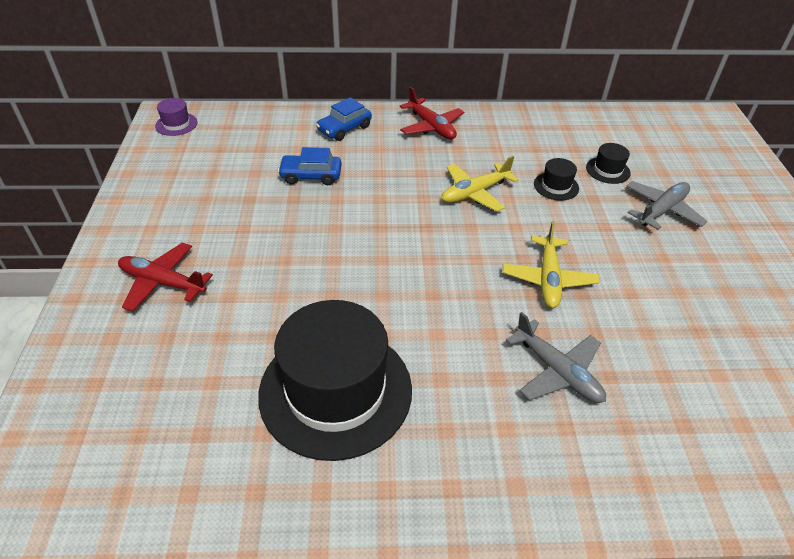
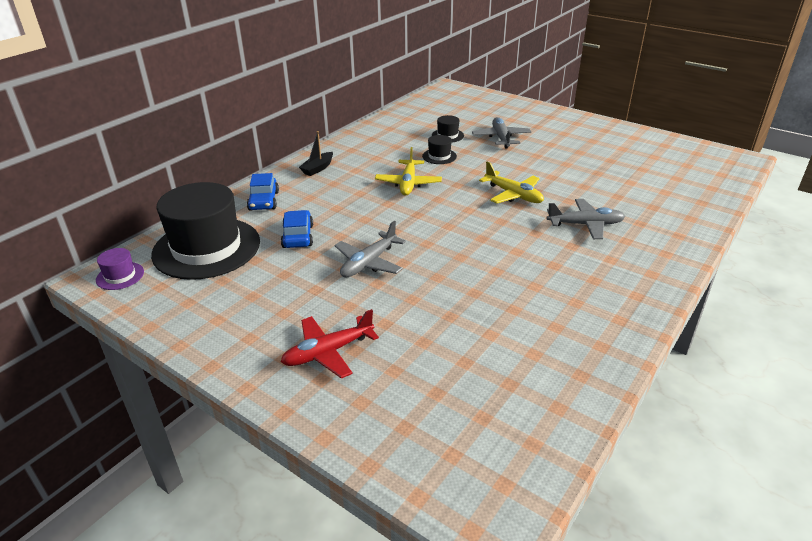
camera: 50 degrees left, 10 degrees down
black hat [258,300,412,461] -> black hat moved to [151,182,260,280]
blue car [278,147,341,185] -> blue car turned 135 degrees clockwise [281,210,313,248]
red plane [400,87,464,140] -> black boat [299,131,333,176]
none -> grey plane [335,221,406,277]

